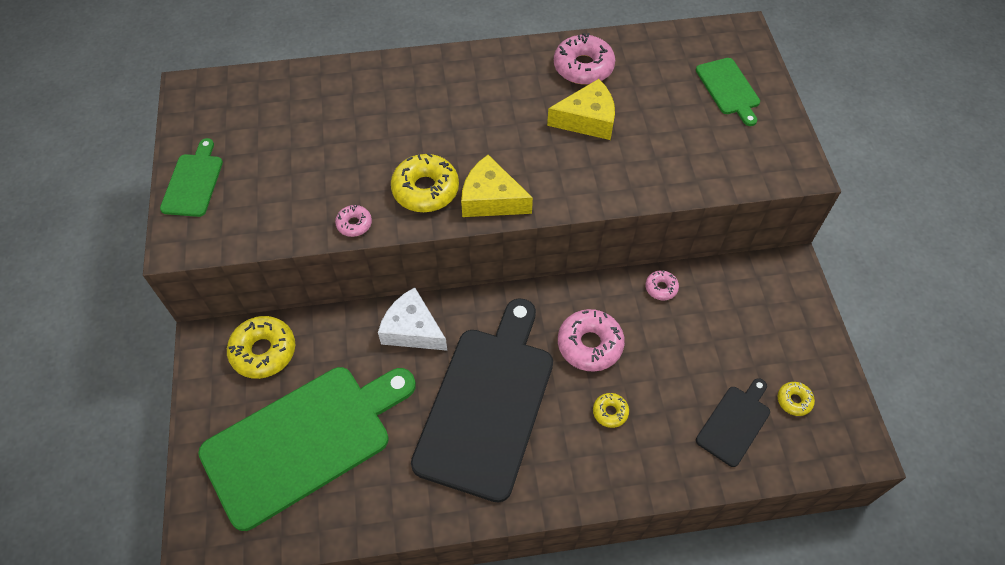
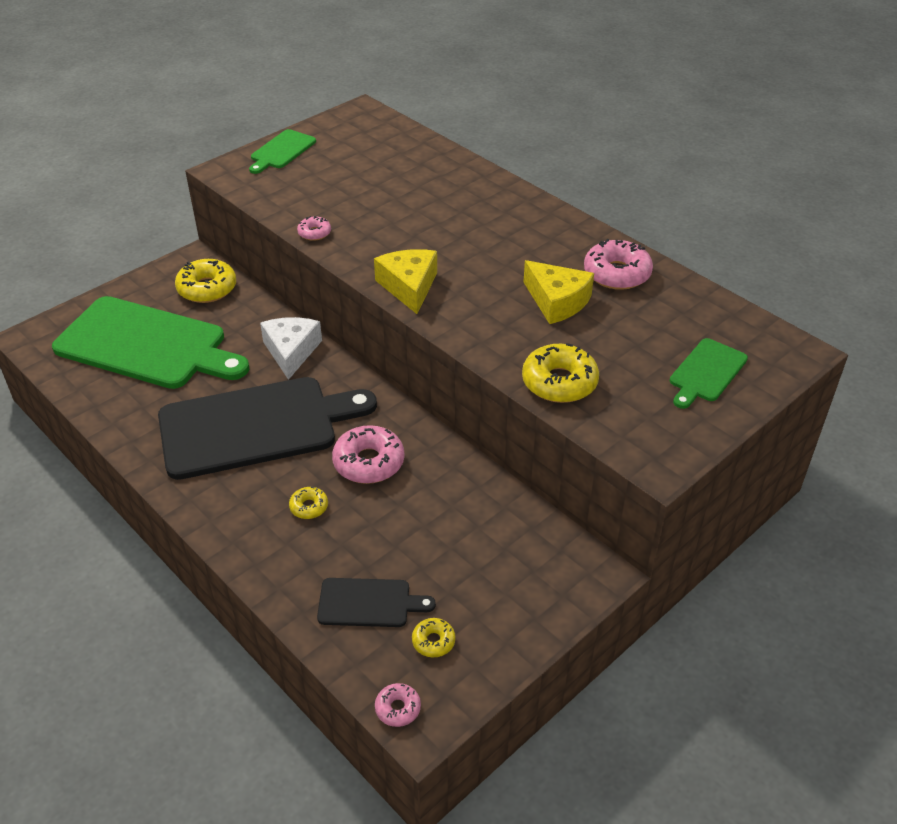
camera: 55 degrees right, 15 degrees down
green cutting board [160,138,223,217] -> green cutting board turned 150 degrees clockwise [249,129,316,174]
yellow donut [391,153,459,212] -> yellow donut moved to [522,343,599,403]
pink donut [645,270,679,300] -> pink donut moved to [375,683,421,727]

